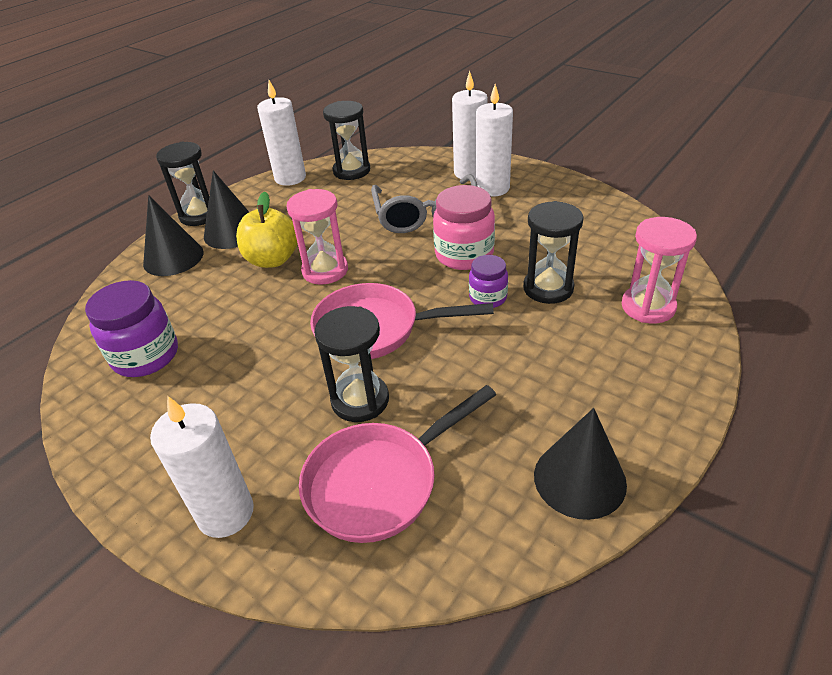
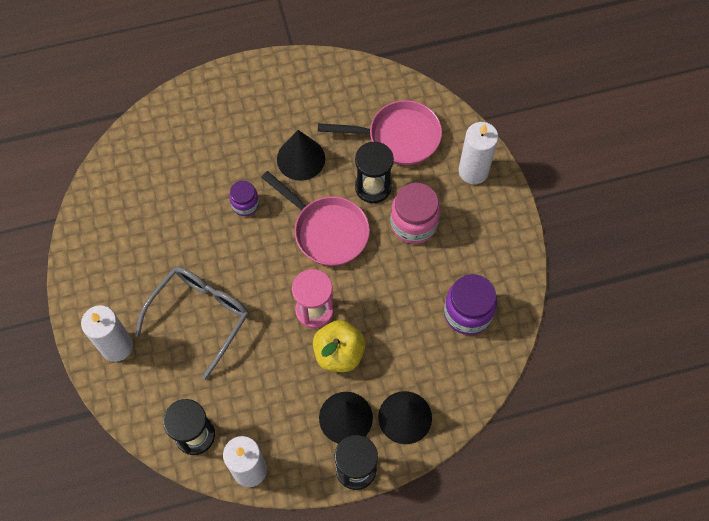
camera: 145 degrees left, 25 degrees up
pink jar [433,185,495,270] -> pink jar moved to [390,183,440,244]
white candle [476,84,513,197] -> none
black hourglass [523,201,584,304] -> none
black cone [534,408,627,520] -> black cone moved to [277,130,325,181]
pink hourglass [622,217,697,323] -> none

